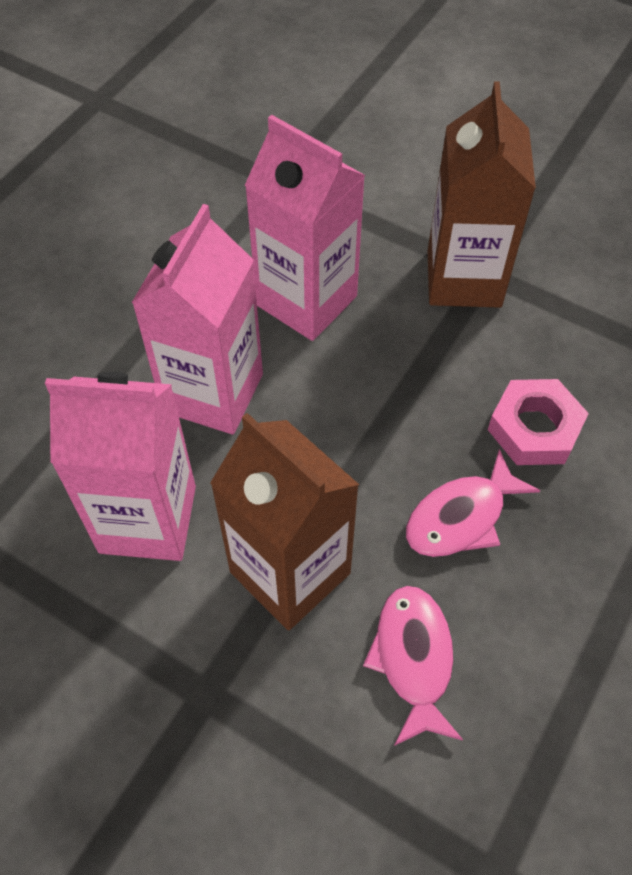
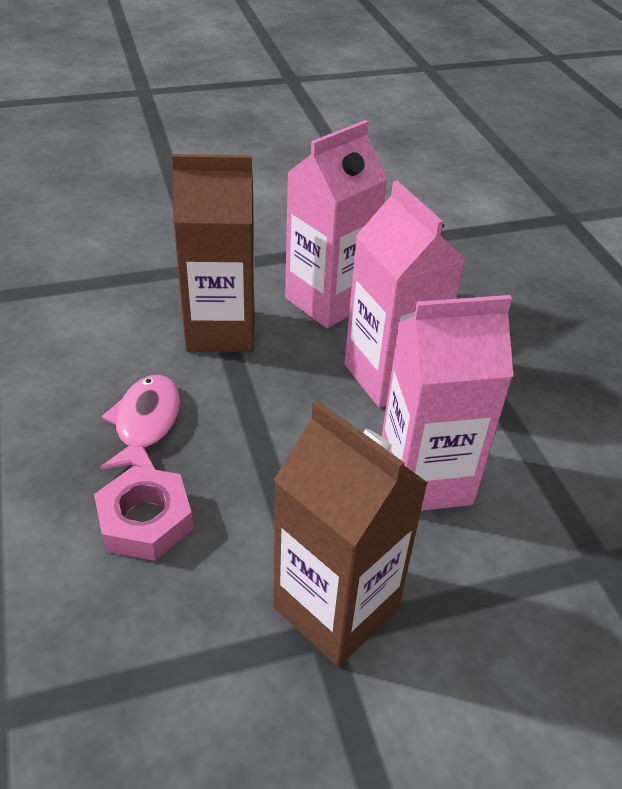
camera: 130 degrees right, 15 degrees down
pink fish [363,586,463,746] -> none

